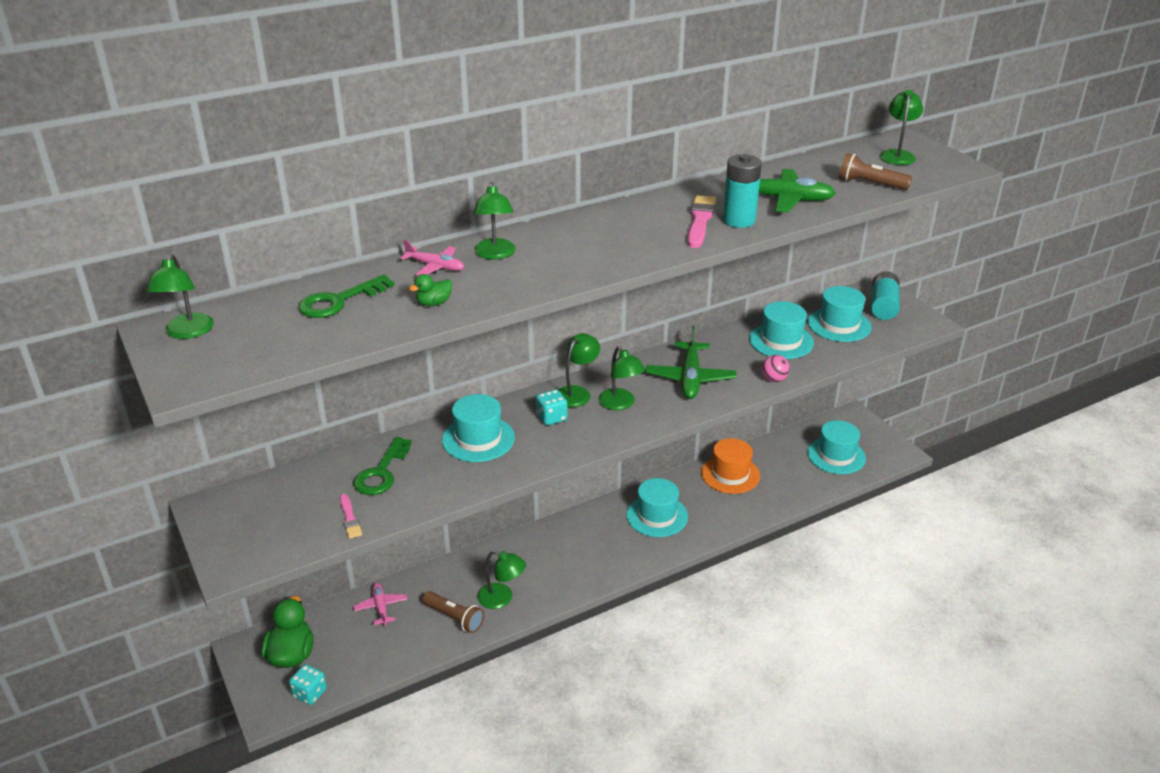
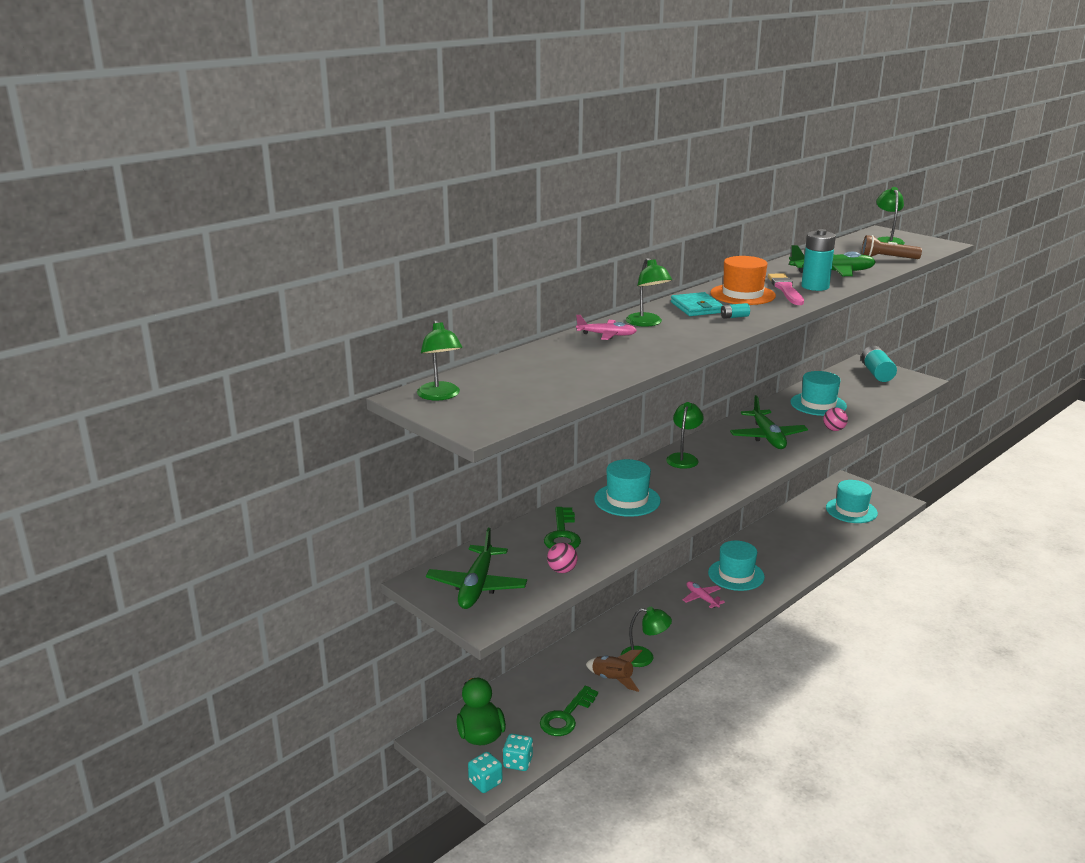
camera: 15 degrees left, 10 degrees down
green key [298,274,394,318] -> green key moved to [540,686,598,736]
pink brush [340,494,362,539] -> pink ball [547,543,578,573]
pink plane [353,583,407,625] -> pink plane moved to [682,581,725,608]
green duck [409,274,452,306] -> none
brown flashlight [422,591,484,633] -> brown rocket [586,650,642,692]
turquoise dice [536,389,567,425] -> turquoise dice moved to [468,752,503,793]
green lamp [598,346,645,410] -> none
orange hat [701,438,760,494] -> orange hat moved to [710,256,776,305]
turquoise hat [808,286,871,342] -> none
none -> green plane [426,528,527,609]
none -> turquoise wallet [671,292,723,316]
none -> turquoise battery [721,303,750,319]

